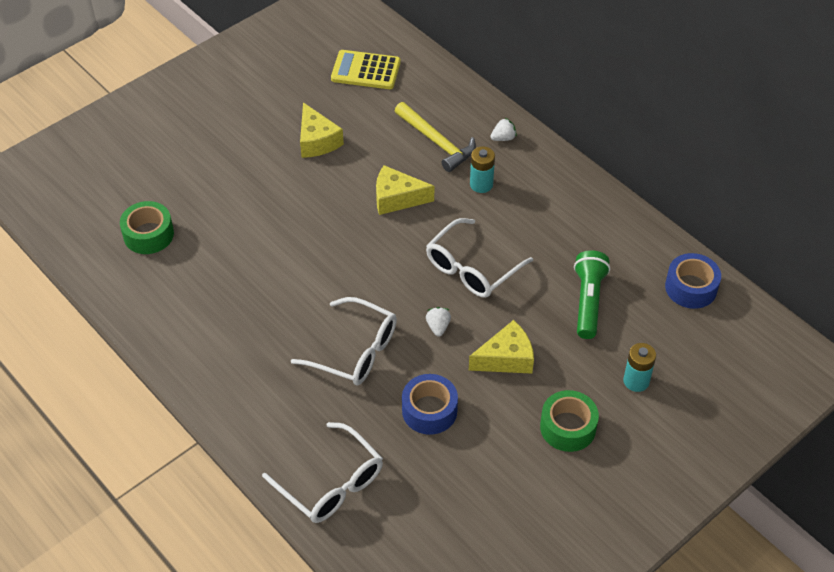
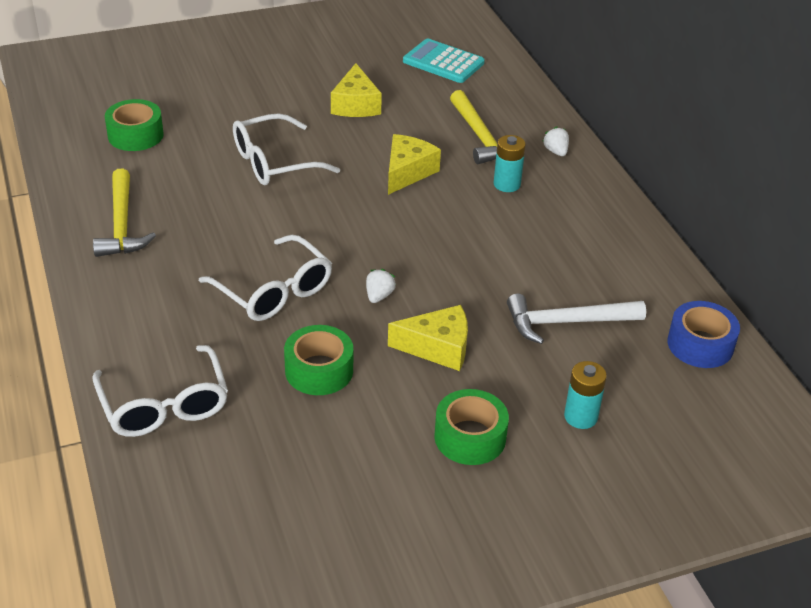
camera: 20 degrees right, 10 degrees down
yellow calculator [331,50,401,89] -> turquoise calculator [403,38,485,83]
yellow cheese [376,165,434,215] -> yellow cheese turned 90 degrees clockwise [388,134,441,195]
blue tape [402,374,458,435] -> green tape [284,325,353,395]
white glasses [426,218,533,298] -> white glasses moved to [233,113,340,185]
white strawberry [491,118,517,141] -> white strawberry turned 105 degrees counterclockwise [542,127,569,156]
green flashlight [574,250,610,339] -> white hammer [507,294,646,344]
none -> yellow hammer [93,168,156,257]

